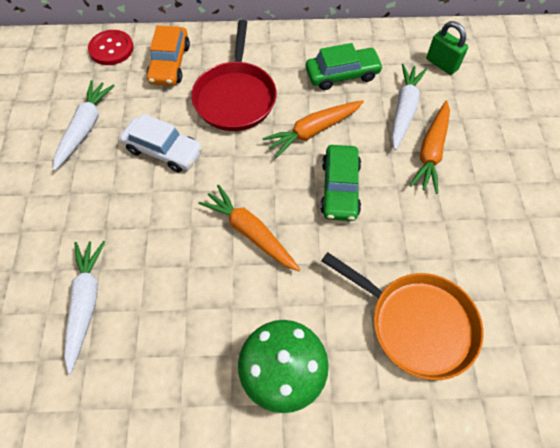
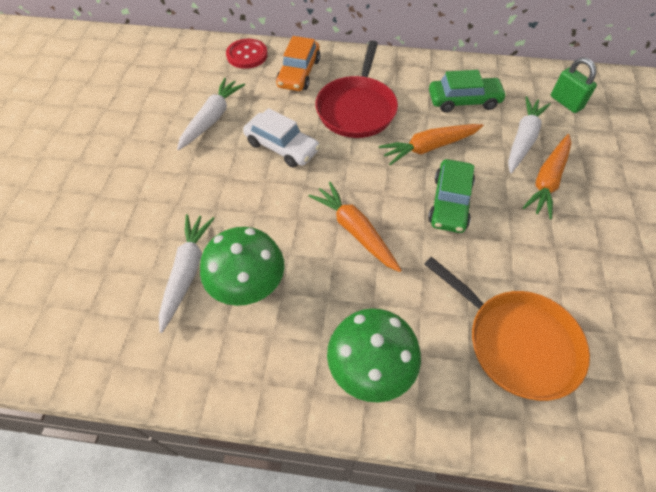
camera: 10 degrees right, 5 degrees down
none -> green mushroom [200,227,284,306]

